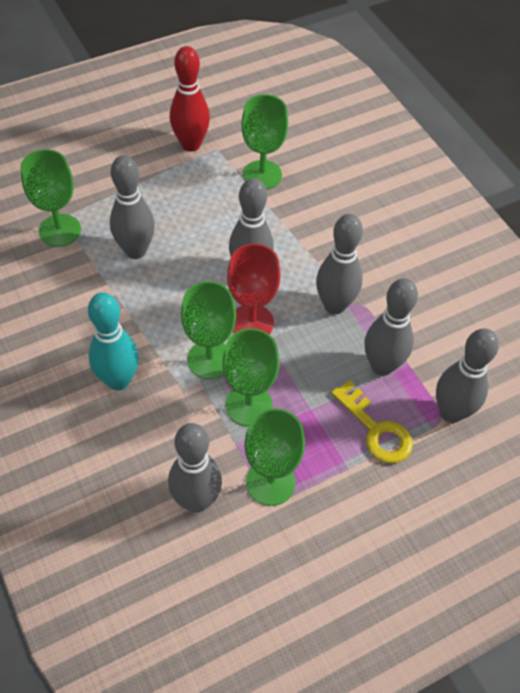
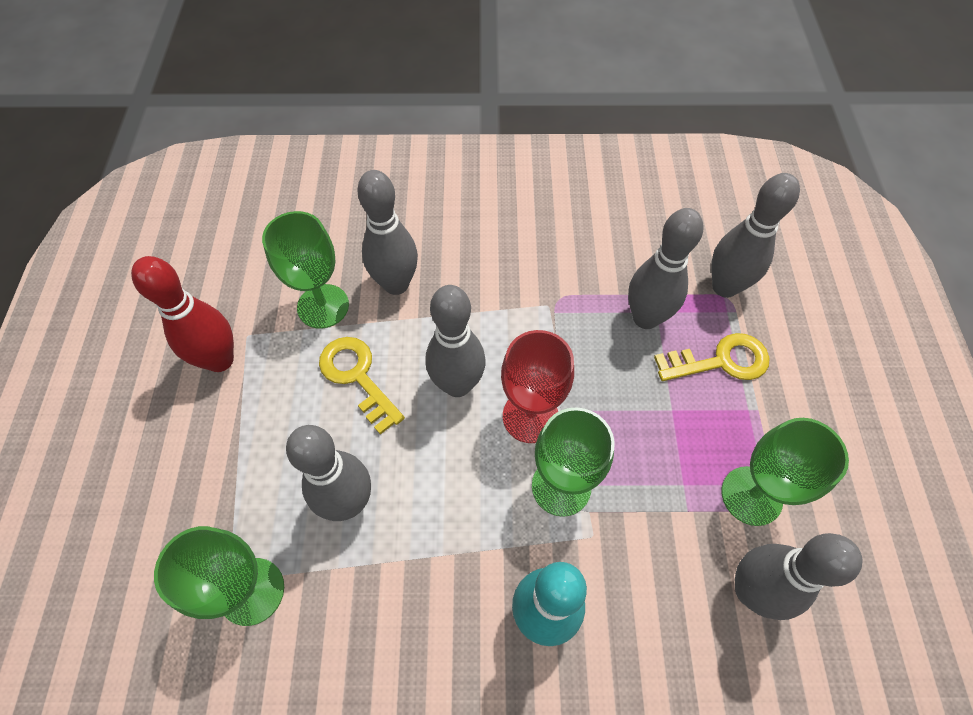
camera: 60 degrees left, 5 degrees up
green goblet [222,328,279,426] -> none
grey bowling pin [316,214,363,314] -> grey bowling pin moved to [357,170,418,295]
none -> yellow key [319,337,405,435]

